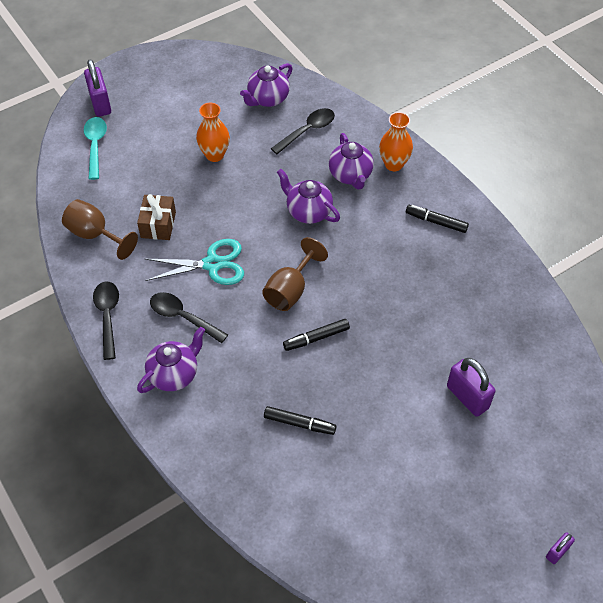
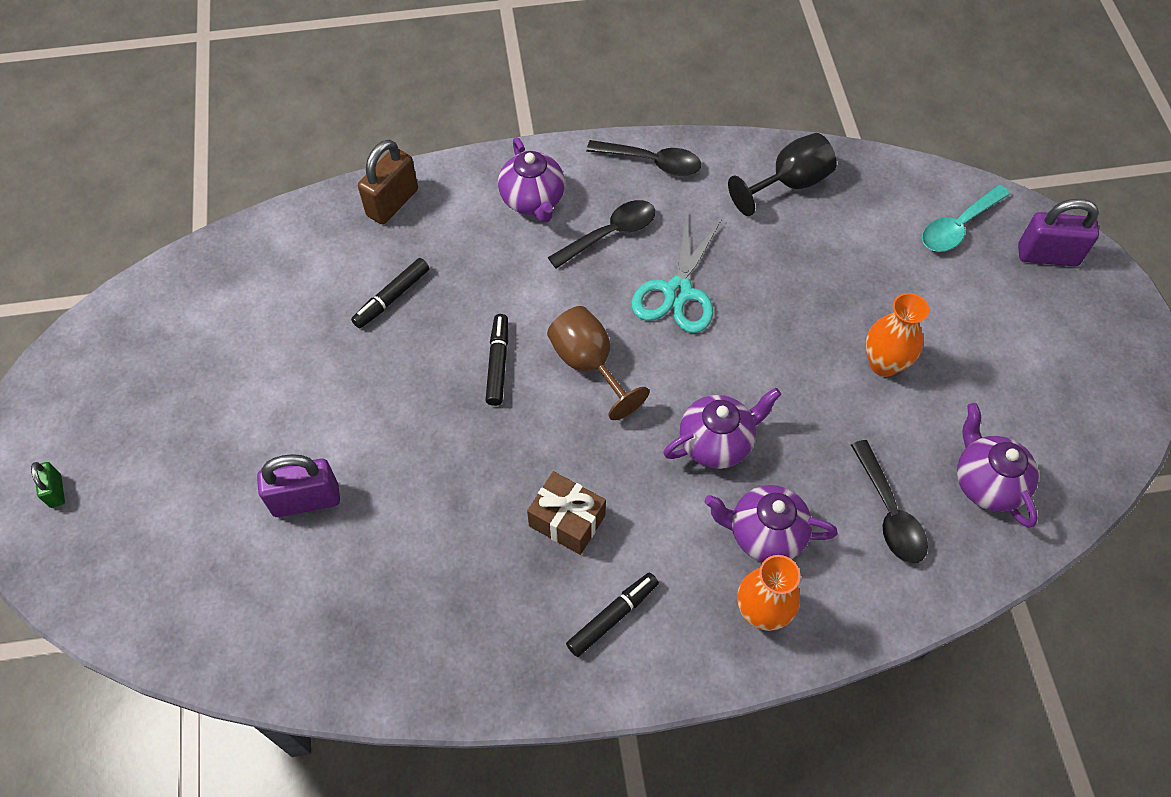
camera: 115 degrees right, 5 degrees up
brown goblet [62,199,138,260] -> black goblet [728,133,837,216]
turquoise spoon [84,117,107,180] -> turquoise spoon turned 120 degrees clockwise [922,185,1010,252]
brown gift [137,194,176,240] -> brown gift moved to [527,471,606,555]
purple padlock [546,532,575,564] -> green padlock [31,462,65,508]
none -> brown padlock [358,140,418,224]

